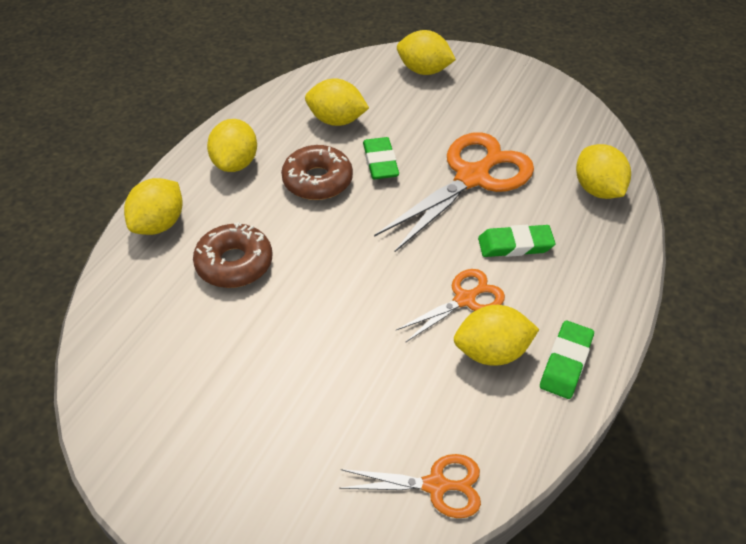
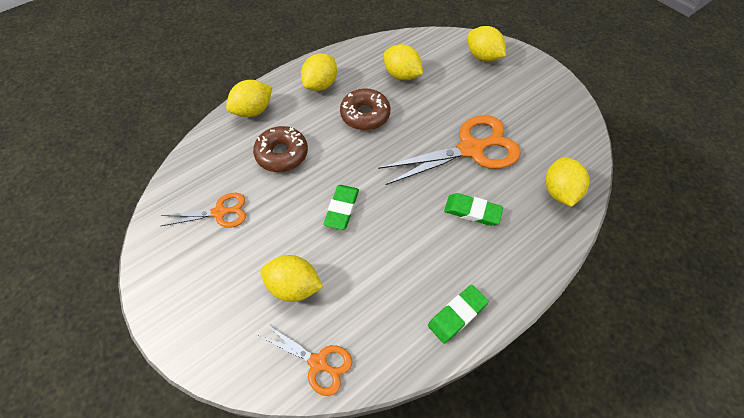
camera: 25 degrees right, 10 degrees up
green eraser [363,137,399,179] -> green eraser moved to [323,185,359,230]
orange scissors [396,269,505,342] -> orange scissors moved to [160,193,246,228]
yellow lemon [454,305,539,366] -> yellow lemon moved to [260,255,323,302]

